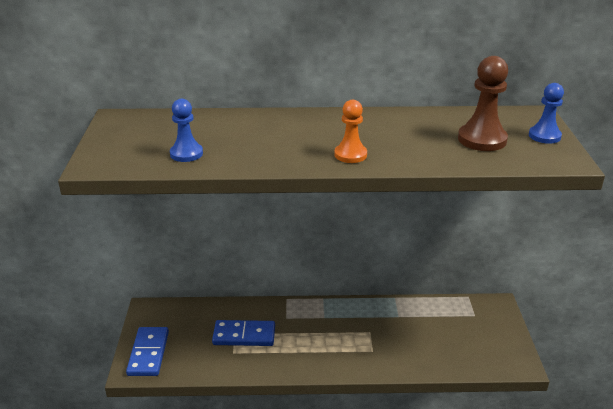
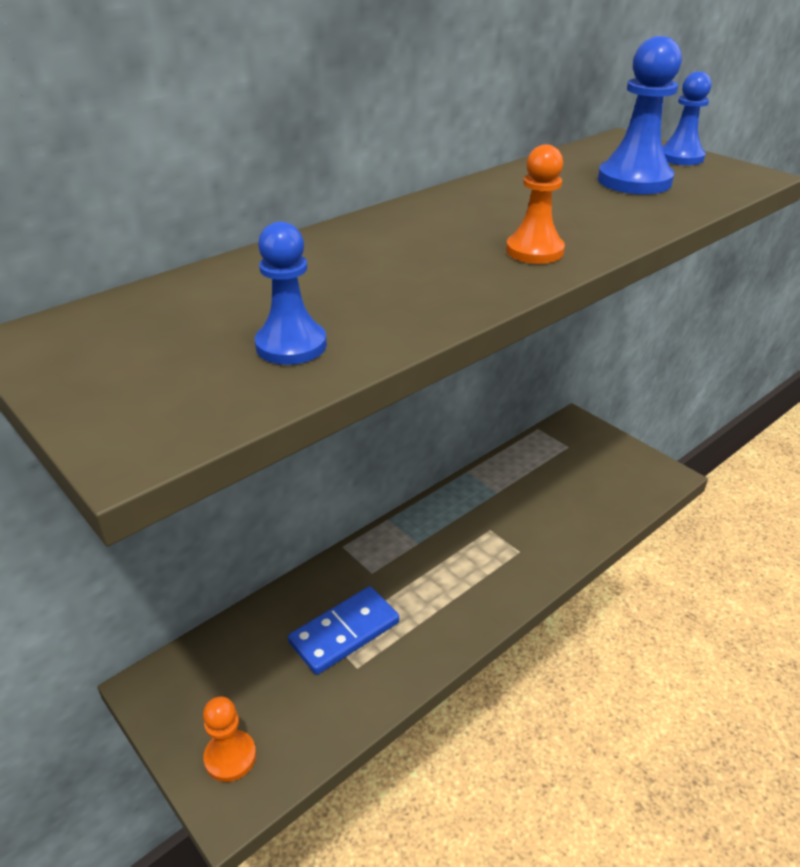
camera: 40 degrees left, 5 degrees up
blue domino [126,327,169,376] -> orange pawn [203,696,256,782]
brown pawn [458,56,508,151] -> blue pawn [598,36,682,194]

